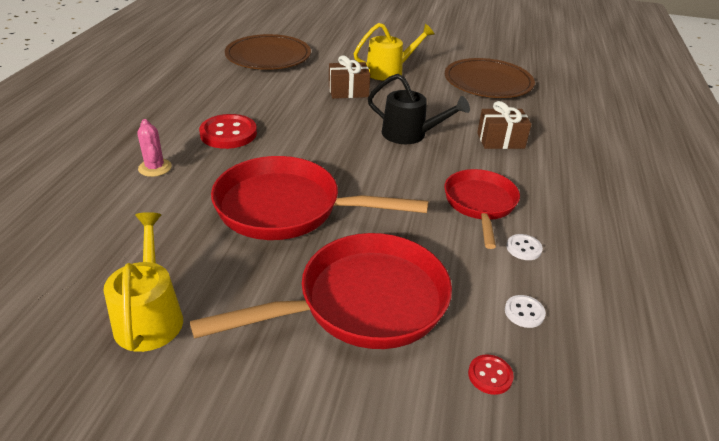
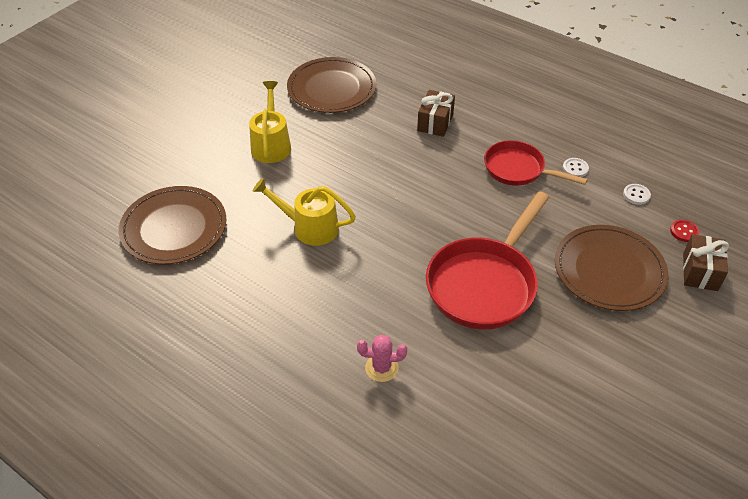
camera: 65 degrees left, 10 degrees up
yellow watering can [103,212,183,352] -> yellow watering can moved to [252,178,356,246]
red pan [190,233,452,349] -> brown plate [555,225,668,311]
red button [199,114,257,149] -> none
brown gift [329,55,370,99] -> brown gift moved to [683,234,729,291]
black watering can [368,74,470,144] -> none

